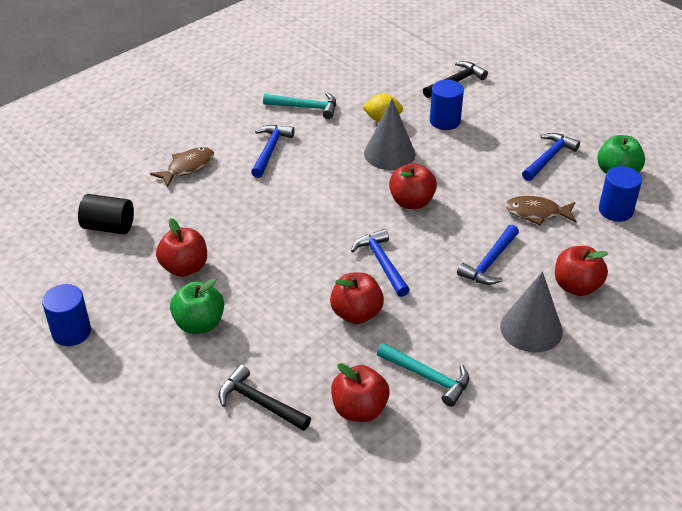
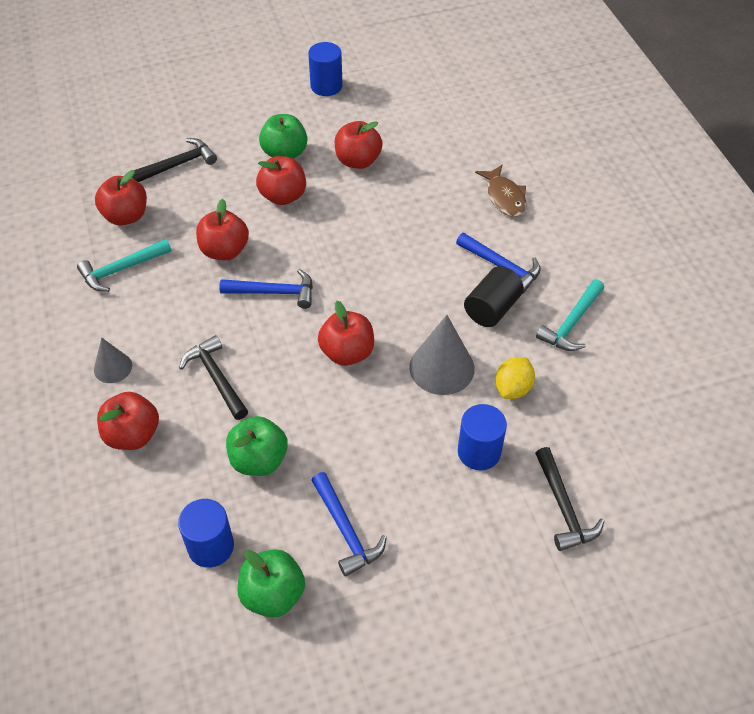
camera: 115 degrees right, 10 degrees up
black cylinder [78,194,134,234] -> black cylinder moved to [464,266,524,327]
blue hammer [457,225,519,285] -> black hammer [179,335,248,420]
grey cone [500,271,563,352] -> grey cone [94,338,132,383], size x0.58
brown fish [505,196,577,225] -> green apple [226,416,288,476]
none -> red apple [256,156,306,205]

